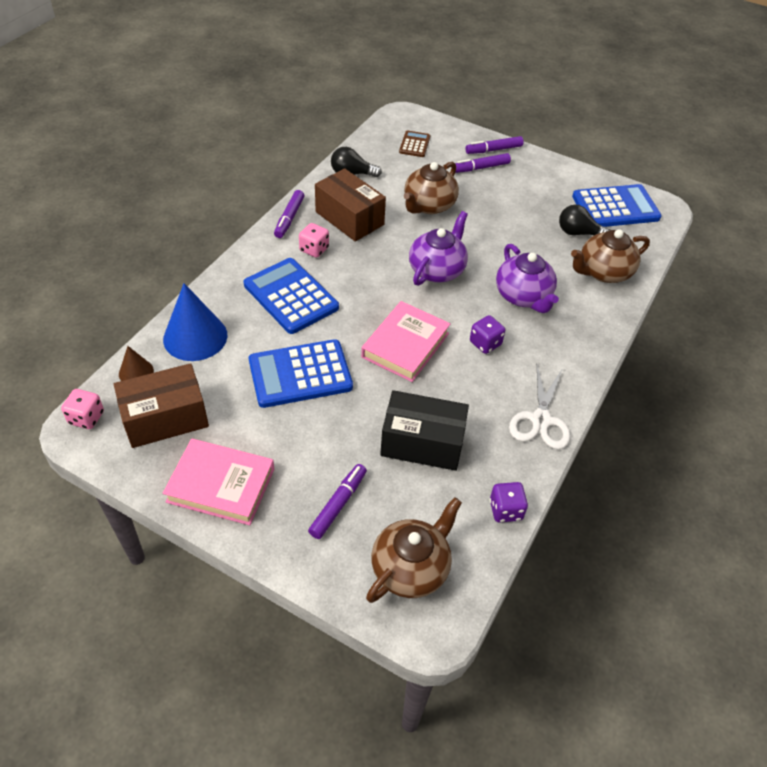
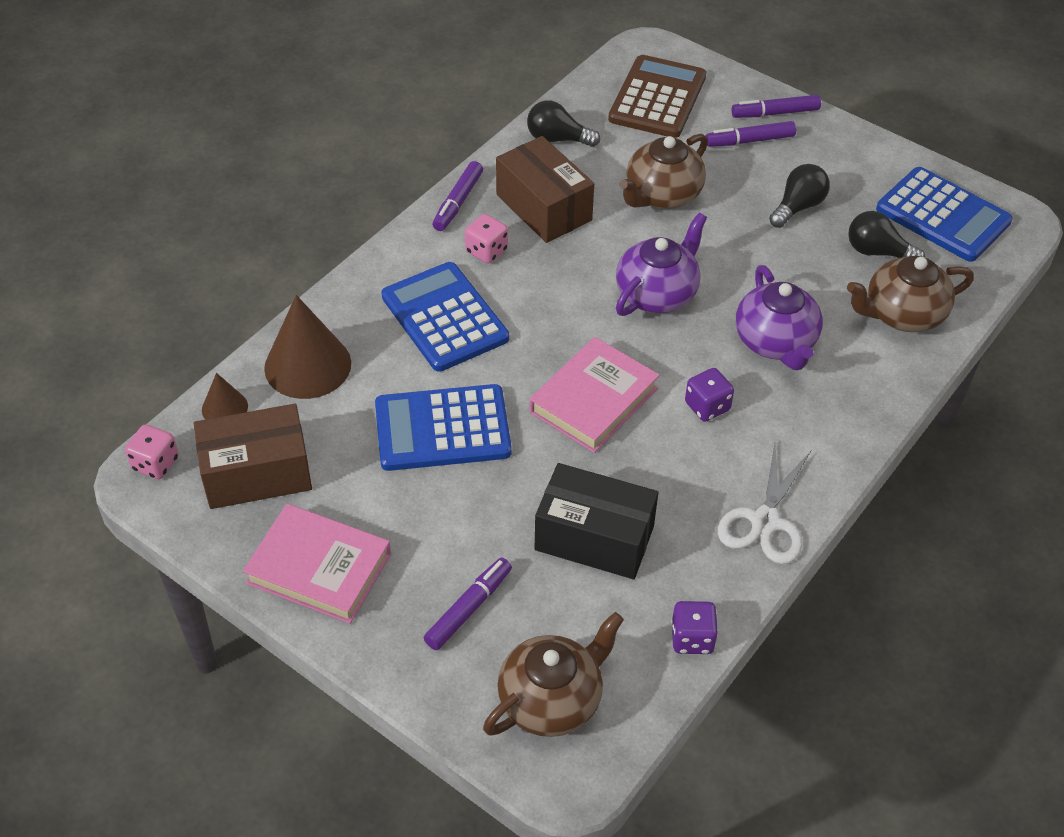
camera: 10 degrees right, 0 degrees up
blue cone [163,283,227,361] -> brown cone [264,295,351,399]
brown calculator [399,131,430,157] -> brown calculator [608,55,706,138], size x1.93
blue calculator [572,184,662,227] -> blue calculator turned 45 degrees clockwise [876,167,1013,262]
none -> black light bulb [769,164,830,228]

